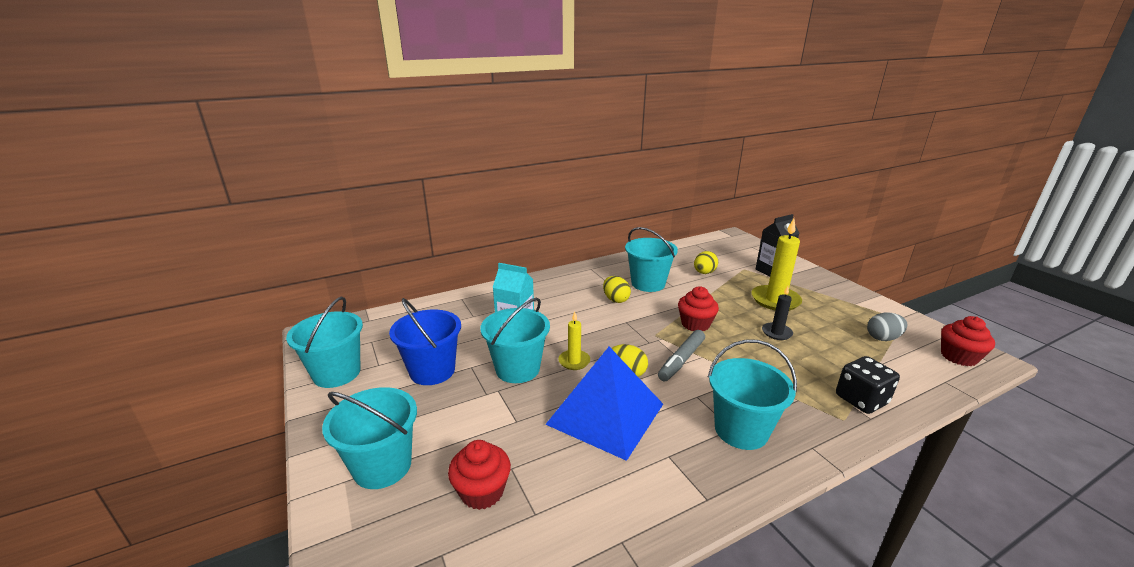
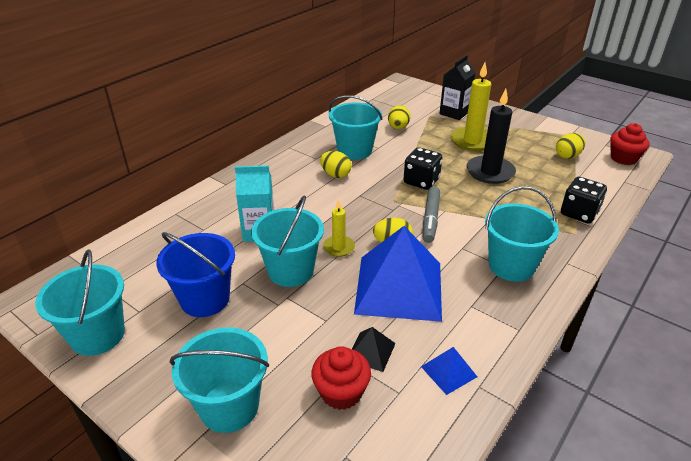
camera: 25 degrees left, 10 degrees up
red cupcake [678,286,719,331] -> black dice [403,147,442,190]
black candle [762,286,793,340] -> black candle [467,89,516,184], size x1.80
grey egg [867,312,907,341] -> yellow egg [556,133,585,159]
none -> black pyramid [352,327,396,372]
none -> blue pyramid [421,347,477,395]

